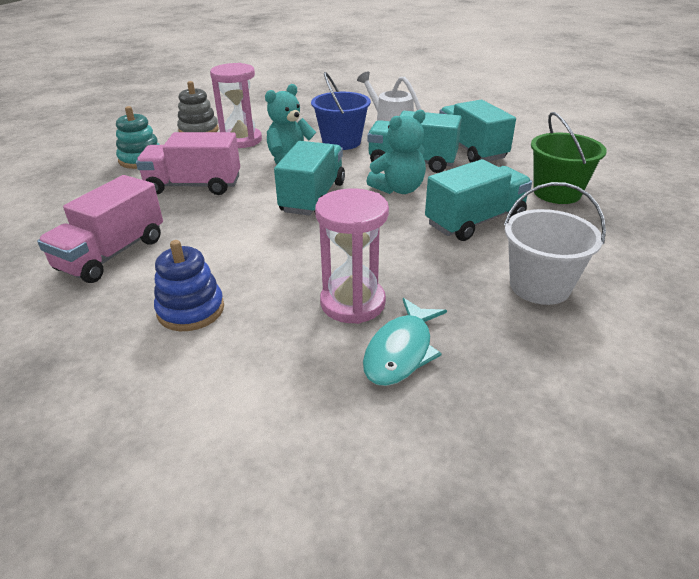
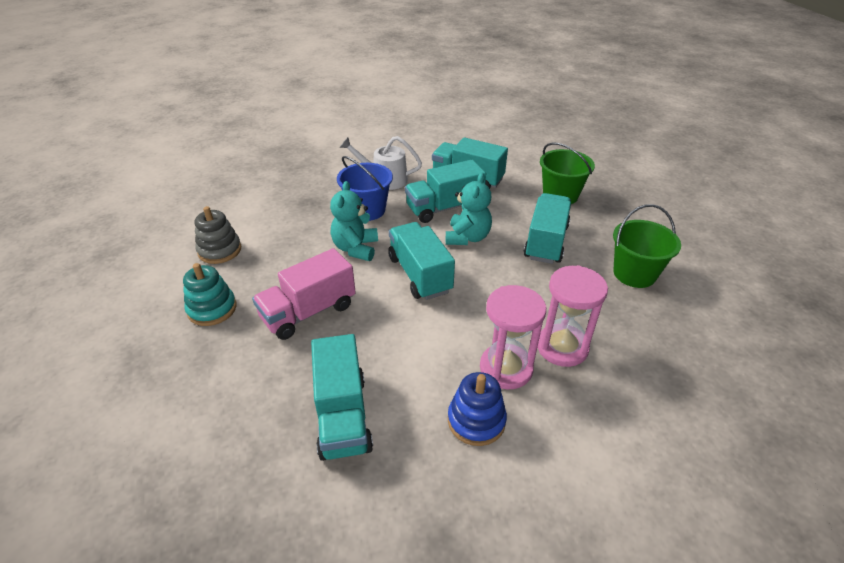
camera: 40 degrees left, 5 degrees up
pink truck [37,175,163,283] -> turquoise truck [311,334,373,461]
pink hourglass [210,63,262,148] -> pink hourglass moved to [480,285,546,389]
turquoise fish [363,298,447,386] -> none
white bucket [504,182,606,305] -> green bucket [613,204,681,288]

